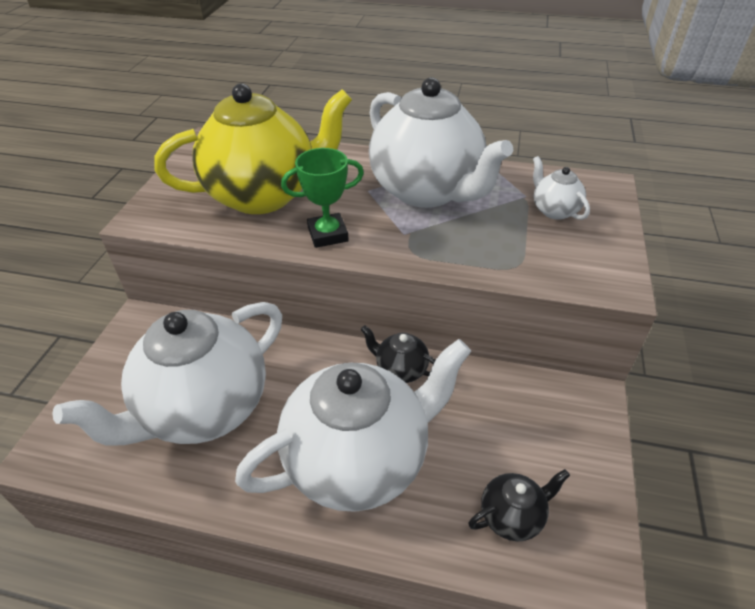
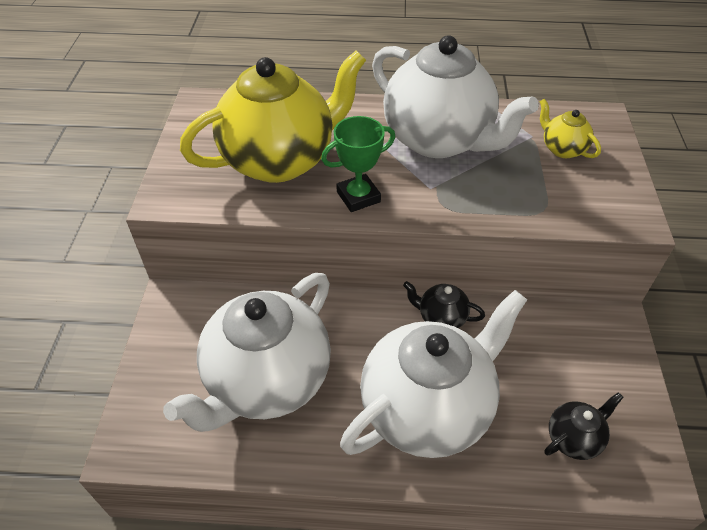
camera: 10 degrees left, 5 degrees up
white teapot [533,156,590,220] -> yellow teapot [539,98,601,158]

